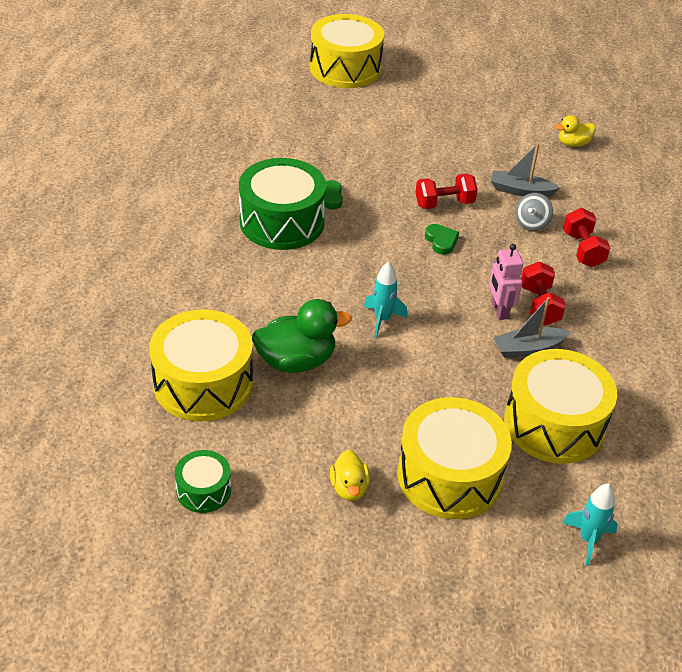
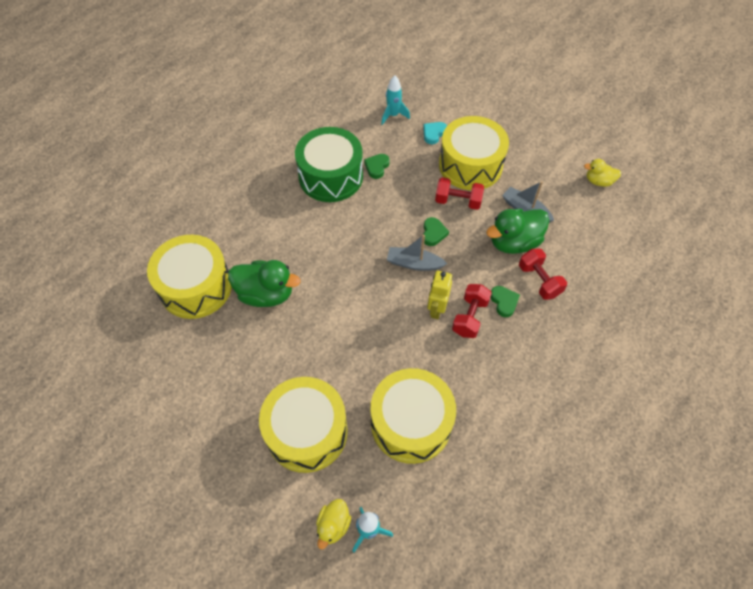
camera: 30 degrees right, 15 degrees up
green drum [175,450,231,513] -> none
yellow drum [310,14,384,88] -> yellow drum moved to [439,116,509,190]
yellow duck [330,450,370,501] -> yellow duck moved to [316,499,351,549]
turquoise rocket [364,261,408,338] -> turquoise rocket moved to [381,75,410,125]
pink robot [489,244,524,320] -> yellow robot [427,271,452,319]
grey boat [493,297,570,358] -> grey boat moved to [387,235,447,271]
grey spinning top [515,193,553,231] -> green duck [486,209,549,254]
red dumbbell [563,208,611,267] -> red dumbbell turned 45 degrees counterclockwise [519,248,567,300]
none -> turquoise heart [423,122,447,144]
none -> green heart [490,286,520,317]

